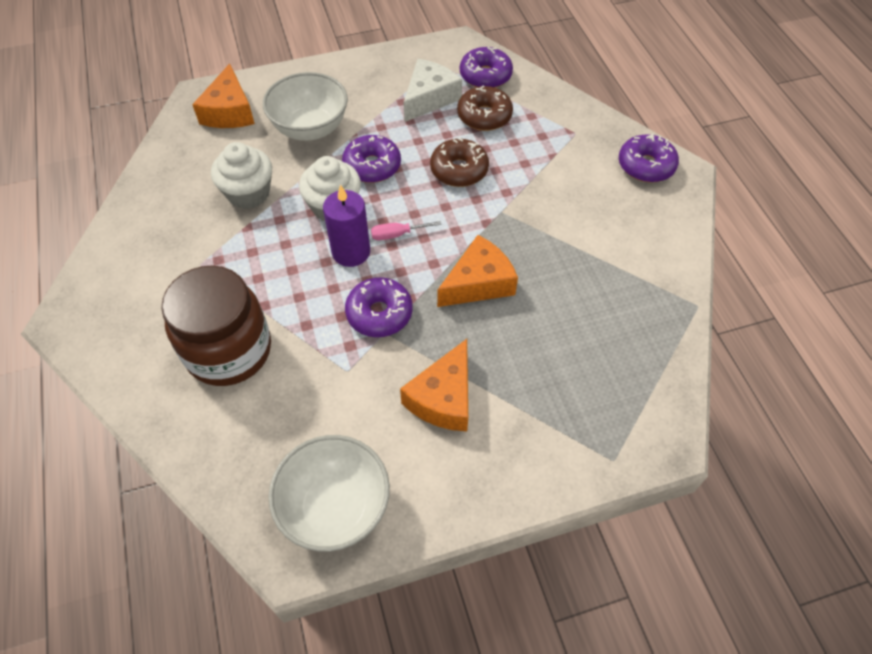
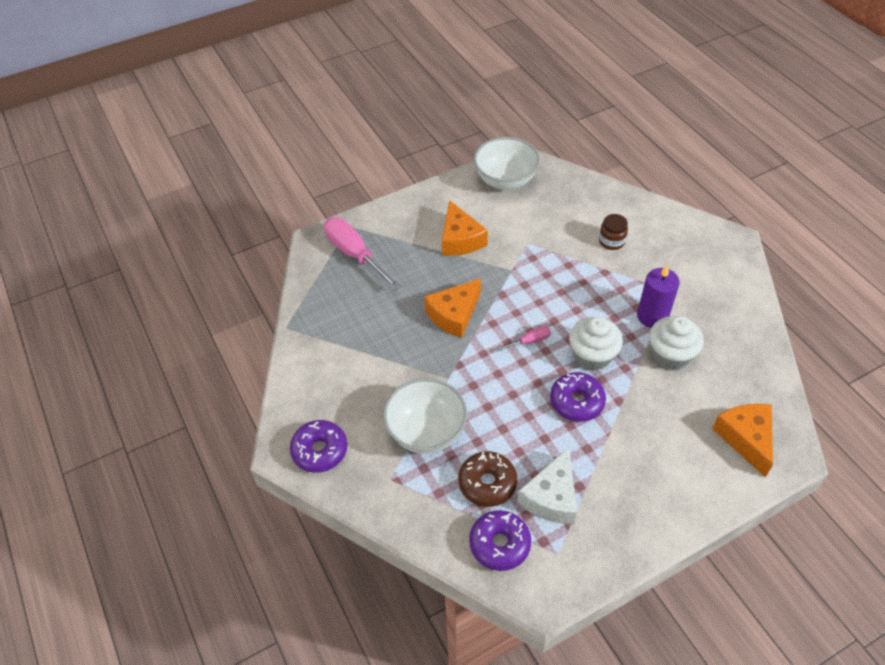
camera: 170 degrees right, 5 degrees down
brown jar [161,265,271,386] -> brown jar [599,214,628,250], size x0.44
white bowl [263,72,348,141] -> white bowl moved to [383,378,467,454]
purple candle [323,184,370,267] -> purple candle moved to [637,264,680,328]
purple donut [345,277,413,337] -> none
orange cheese [400,339,468,431] -> orange cheese turned 150 degrees clockwise [442,200,488,256]
brown donut [430,138,489,187] -> none
none -> pink screwdriver [324,217,401,290]

